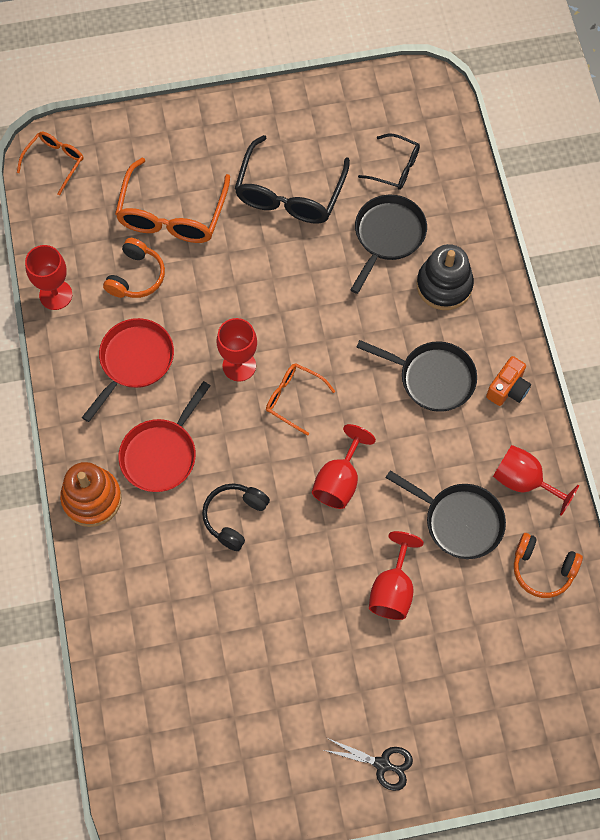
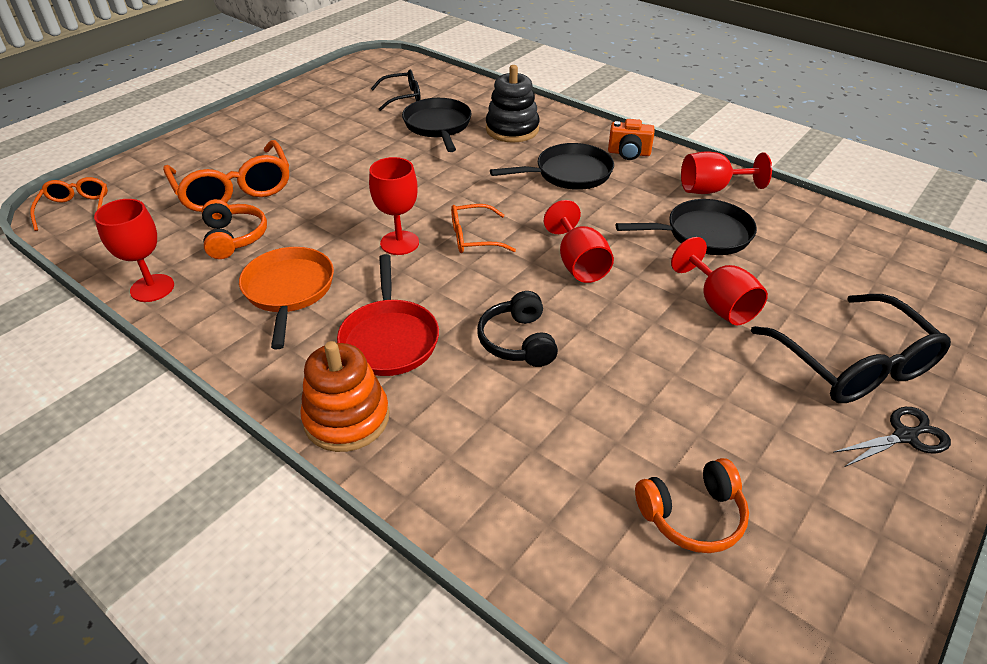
camera: 40 degrees left, 25 degrees down
red pan [82,318,174,422] -> orange pan [239,247,334,349]
black glasses [235,135,350,224] -> black glasses moved to [751,294,951,403]
orange camera [486,356,531,406] -> orange camera turned 105 degrees clockwise [608,119,655,160]
orange headphones [514,533,583,598] -> orange headphones moved to [635,458,749,553]

